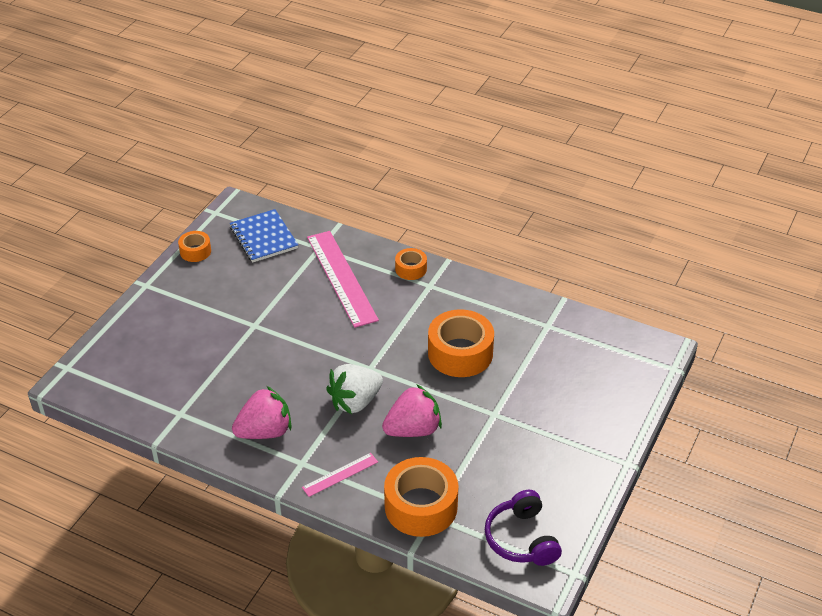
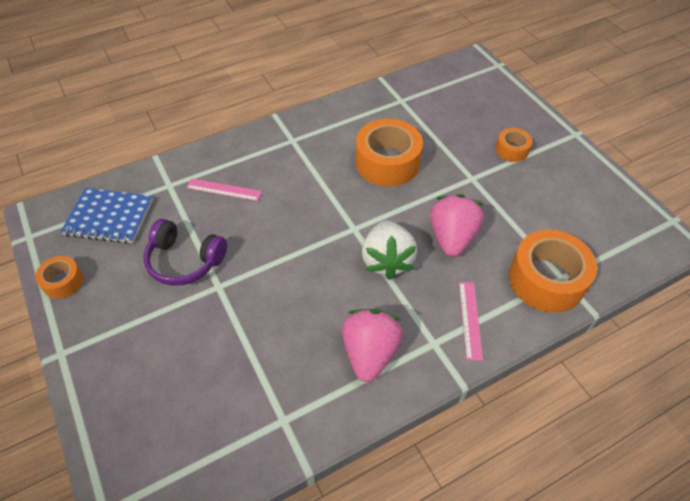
camera: 55 degrees left, 10 degrees up
pink ruler [307,231,379,328] -> pink ruler [186,178,262,201], size x0.49
orange tape [395,248,427,280] -> orange tape moved to [496,128,533,162]
purple headphones [485,490,562,566] -> purple headphones moved to [143,219,227,286]

